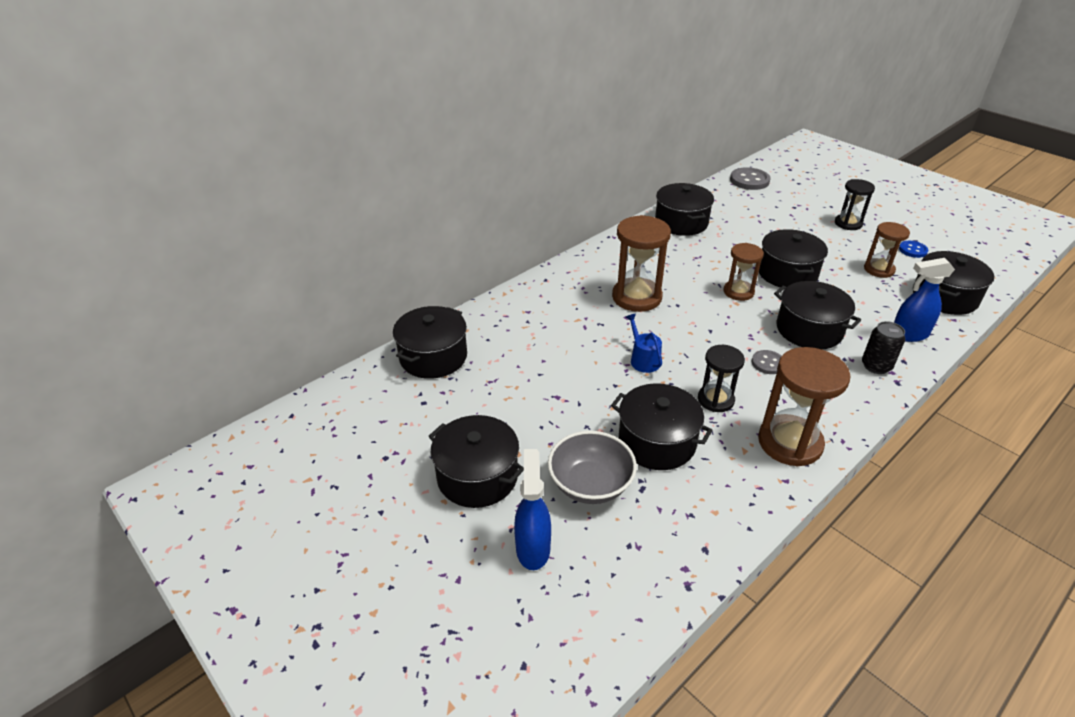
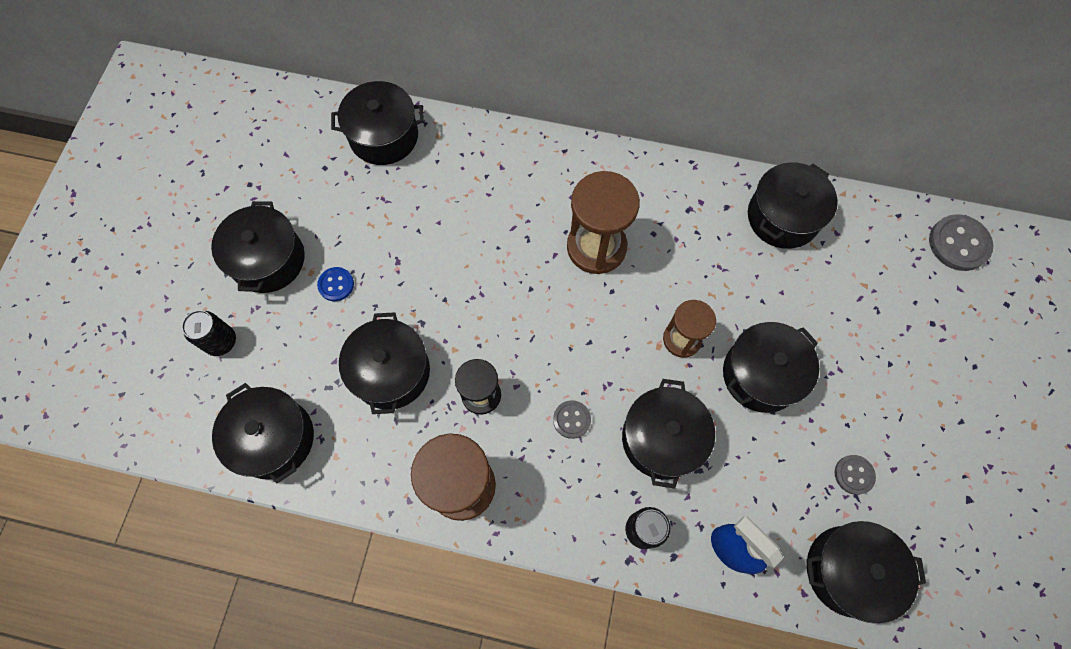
camera: 55 degrees right, 30 degrees up
blue spray bottle [514,449,551,570] -> black can [182,310,236,356]
grey bowl [548,431,637,504] -> none
blue watering can [626,313,662,373] -> none
black hourglass [835,179,875,230] -> none
brown hourglass [864,222,910,278] -> grey button [834,455,876,495]
blue button [899,241,928,258] -> blue button moved to [317,267,354,301]
none -> black pot [212,383,314,484]

